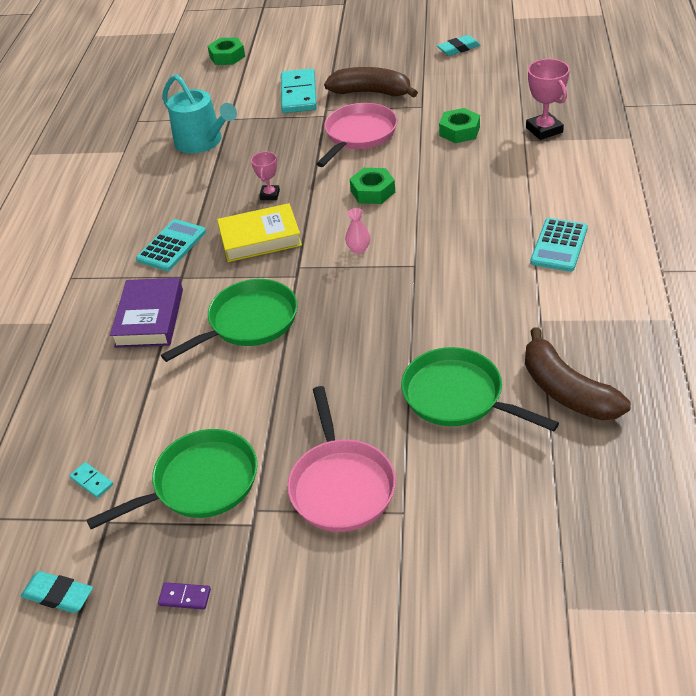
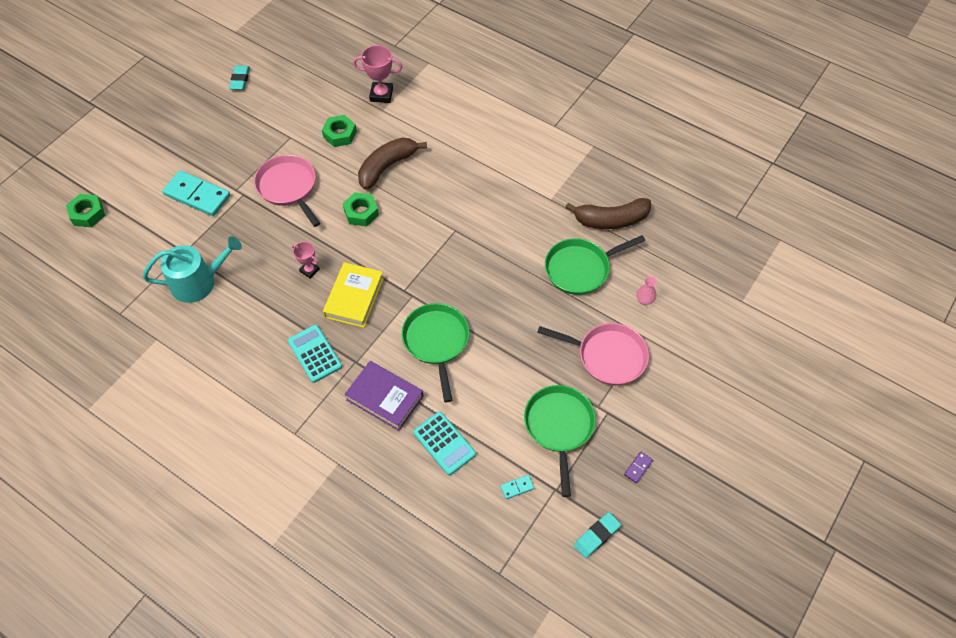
camera: 65 degrees left, 15 degrees up
brown banana [324,67,418,98] -> brown banana moved to [358,138,427,190]
pink vase [345,208,370,254] -> pink vase moved to [637,276,657,305]
turquoise calculator [530,218,588,272] -> turquoise calculator moved to [413,412,476,475]

